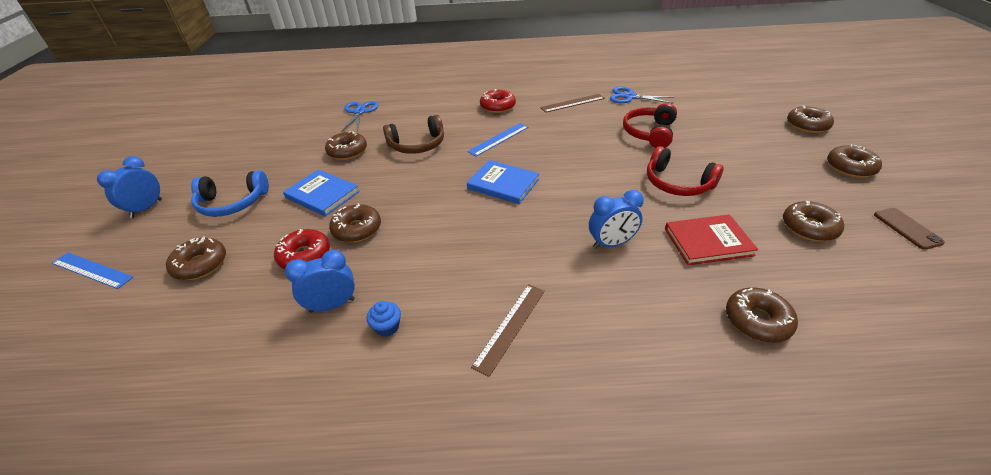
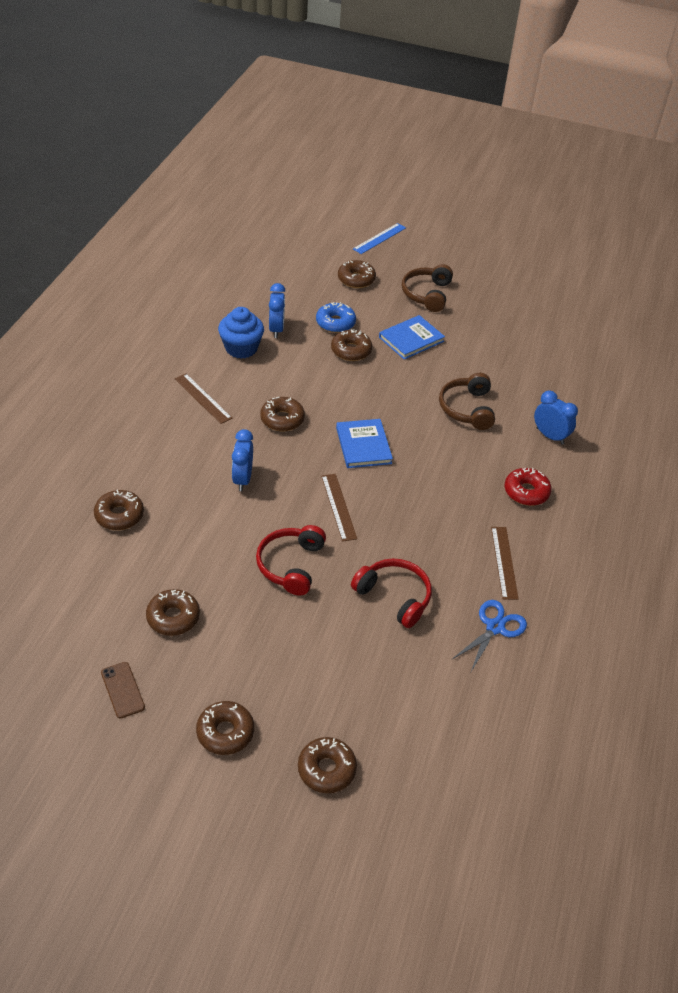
camera: 105 degrees right, 5 degrees up
blue clock [97,156,162,218] -> blue clock moved to [534,390,578,445]
blue headphones [191,170,269,217] -> brown headphones [402,264,453,312]
red donut [274,229,330,269] -> blue donut [316,302,356,333]
brown donut [325,131,367,160] -> brown donut moved to [260,397,305,431]
blue scissors [341,101,378,133] -> none
blue cupcake [367,301,401,337] -> blue cupcake [218,307,264,359], size x2.01
blue ruler [467,123,529,156] -> none
blue book [467,160,539,204] -> blue book turned 60 degrees counterclockwise [336,419,393,468]
red headphones [647,146,724,196] -> red headphones turned 45 degrees counterclockwise [256,525,326,595]
red book [665,214,758,265] -> none
brown phone [874,208,945,250] -> brown phone turned 60 degrees clockwise [101,662,145,719]
none -> brown ruler [321,474,357,542]

